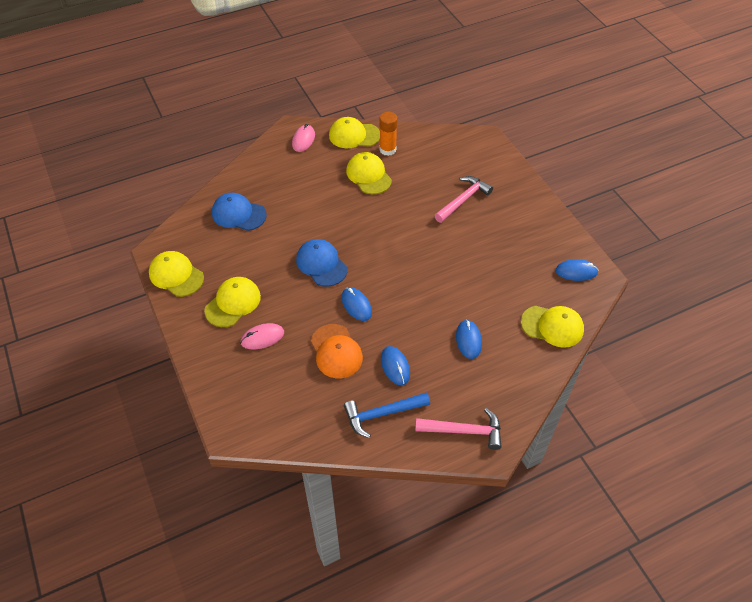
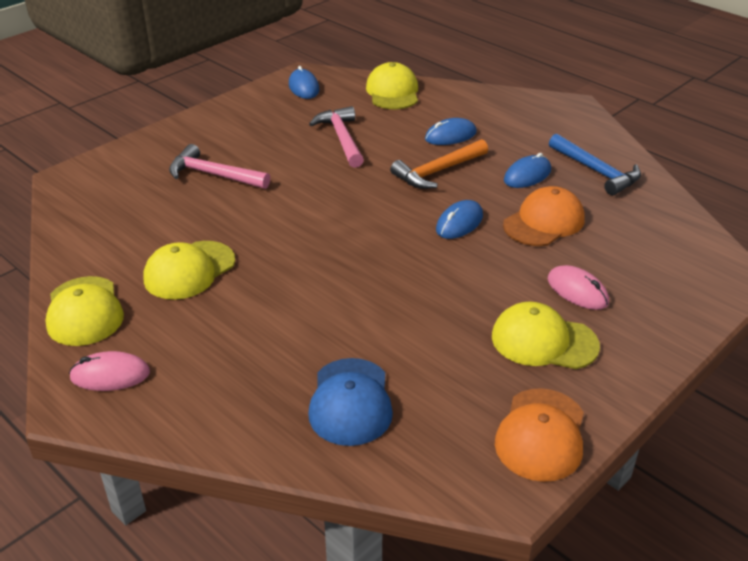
camera: 110 degrees left, 15 degrees down
yellow cap [149,251,204,297] -> orange cap [495,388,584,482]
blue cap [296,239,348,287] -> none
orange glue stick [379,112,398,156] -> none
pink hammer [415,408,502,450] -> pink hammer moved to [309,106,364,168]
none -> orange hammer [390,139,488,189]

